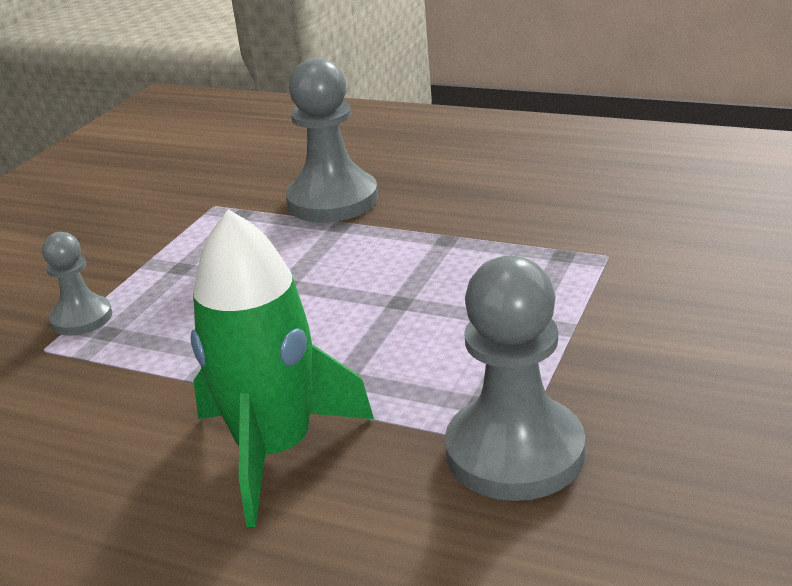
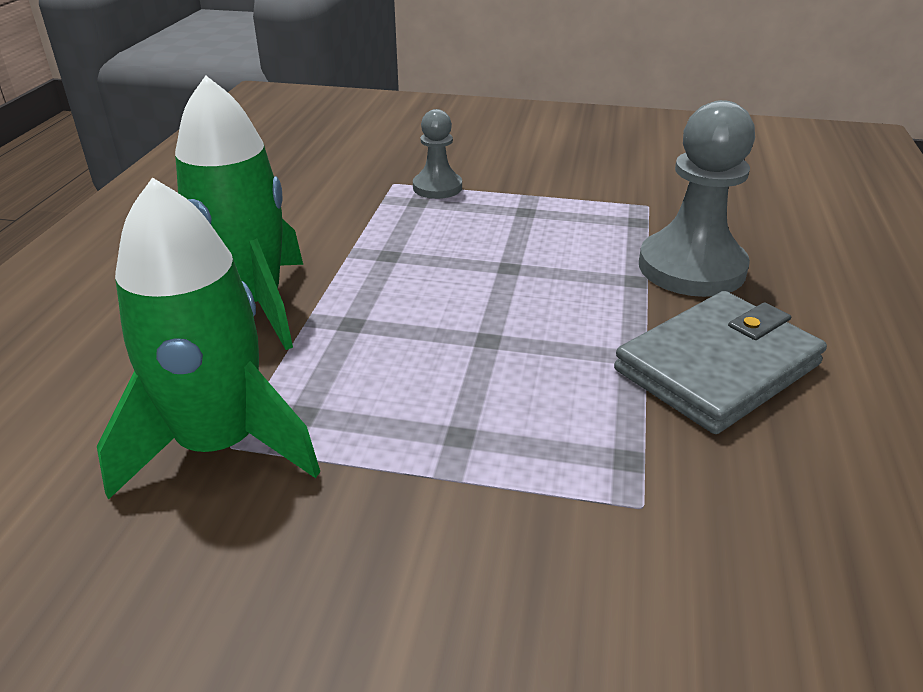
camera: 75 degrees right, 5 degrees up
grey pawn [445,256,585,501] -> green rocket [97,177,320,500]
none -> grey wallet [614,291,827,434]

